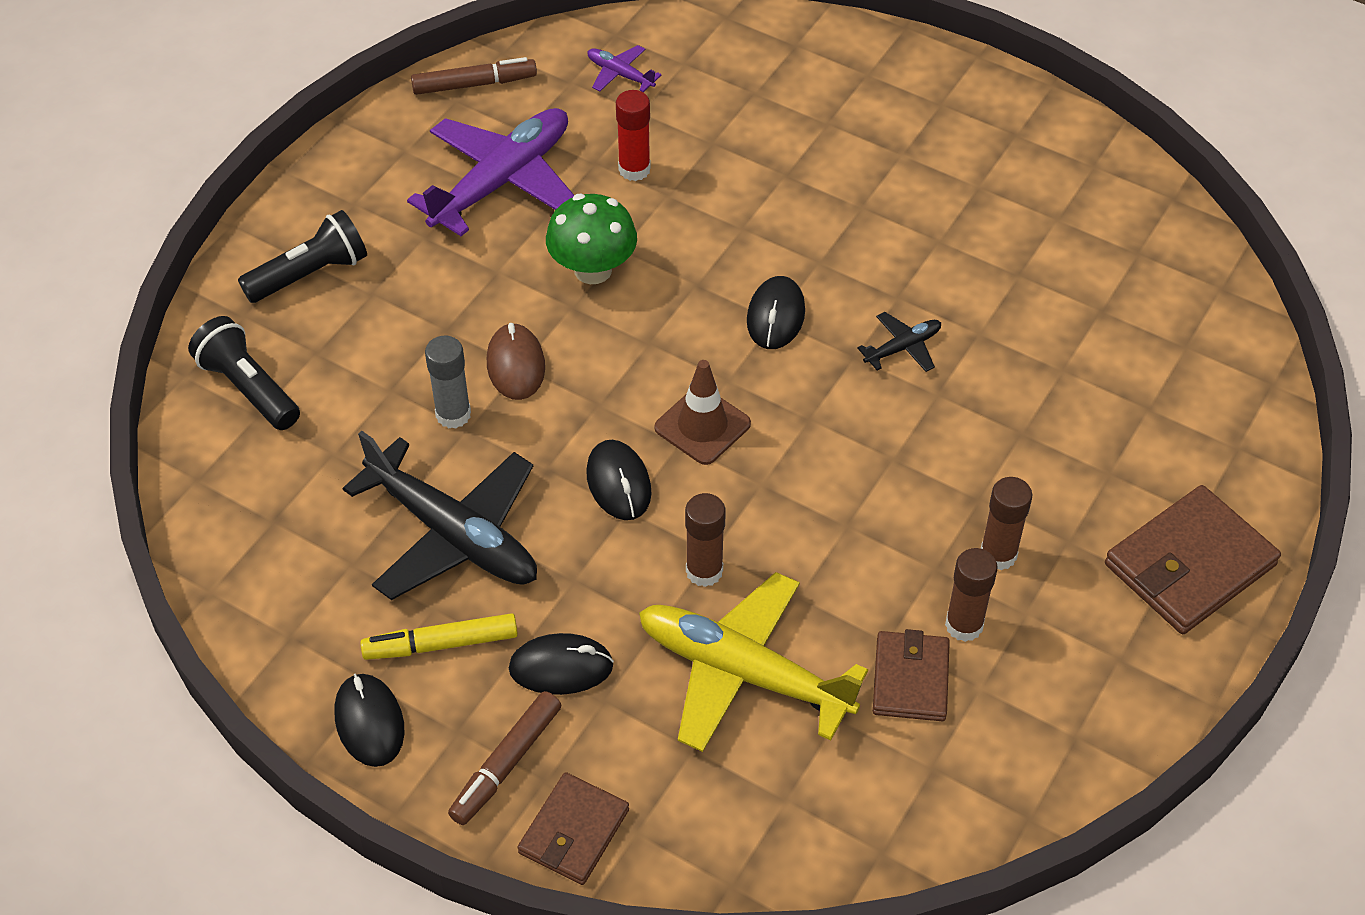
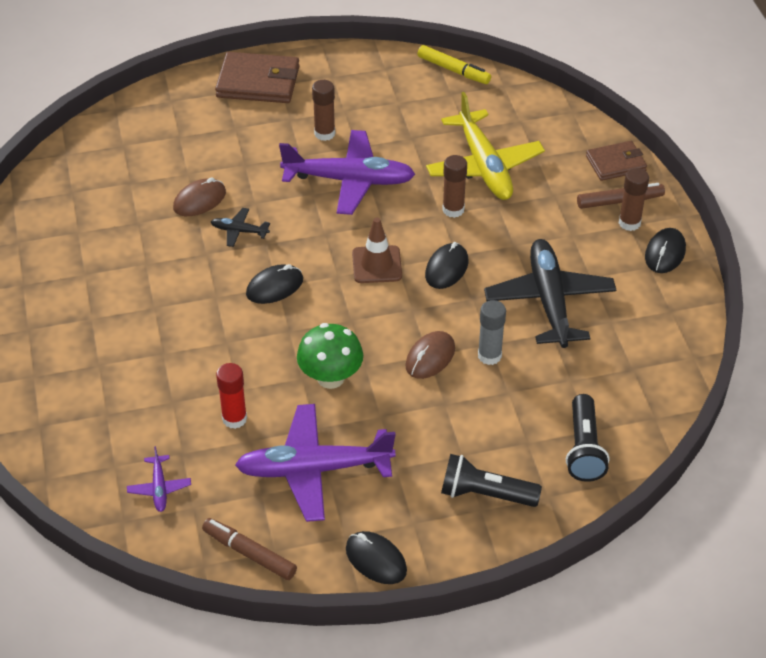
camera: 135 degrees left, 5 degrees down
yellow marker [360,613,518,660] -> yellow marker moved to [418,45,491,84]
black mouse [509,633,614,695] -> black mouse moved to [346,531,407,584]
brown wallet [873,629,950,721] -> none
brown glue stick [945,548,998,642] -> brown glue stick moved to [619,168,649,231]
none -> brown mouse [173,177,226,216]
none -> purple plane [279,130,415,215]

